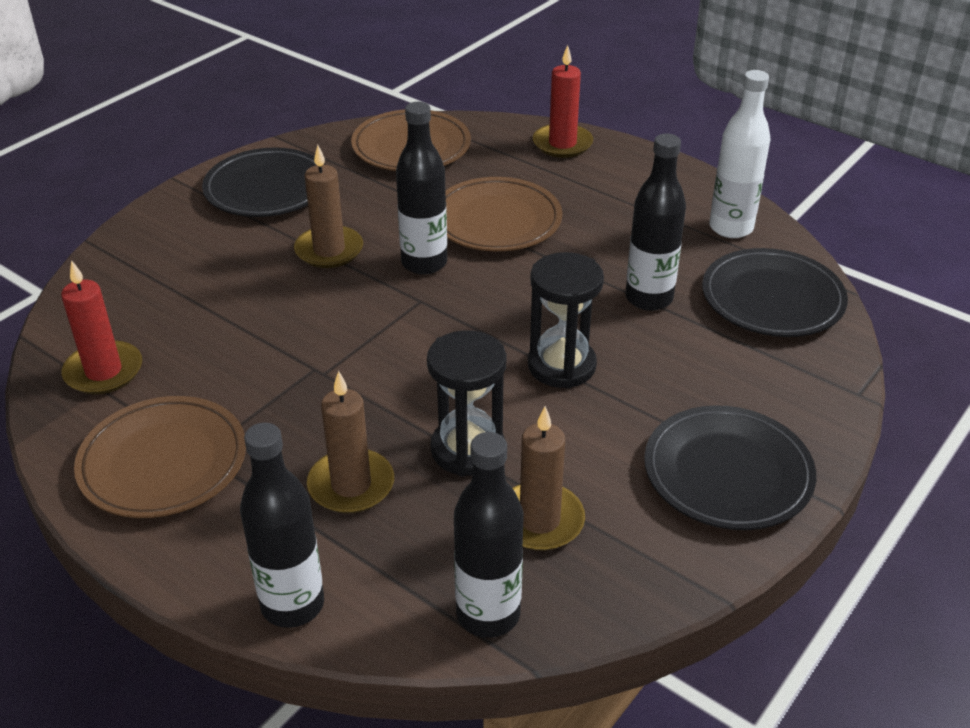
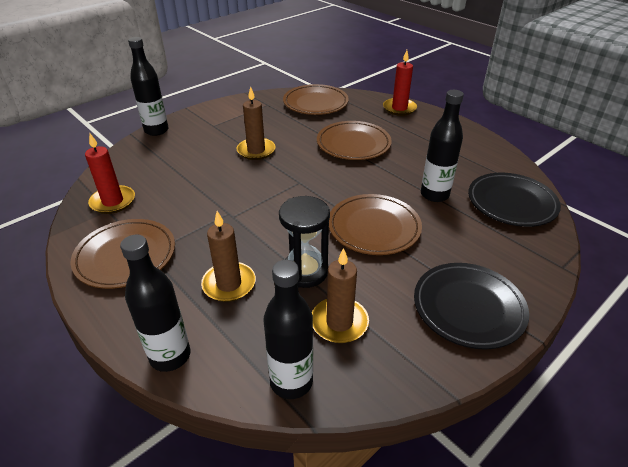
camera: 10 degrees right, 0 degrees up
black plate [202,148,325,217] -> none
black bottle [396,102,447,274] -> black bottle moved to [128,37,169,136]
black hourglass [528,252,604,389] -> brown plate [329,194,422,255]
white bottle [709,70,770,238] -> none

